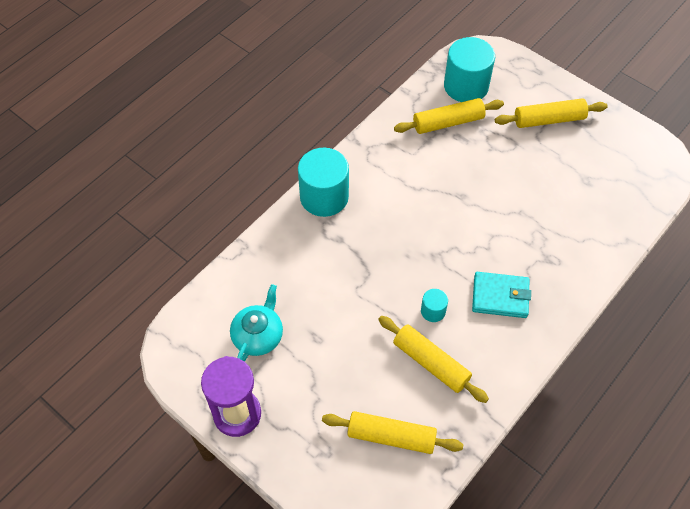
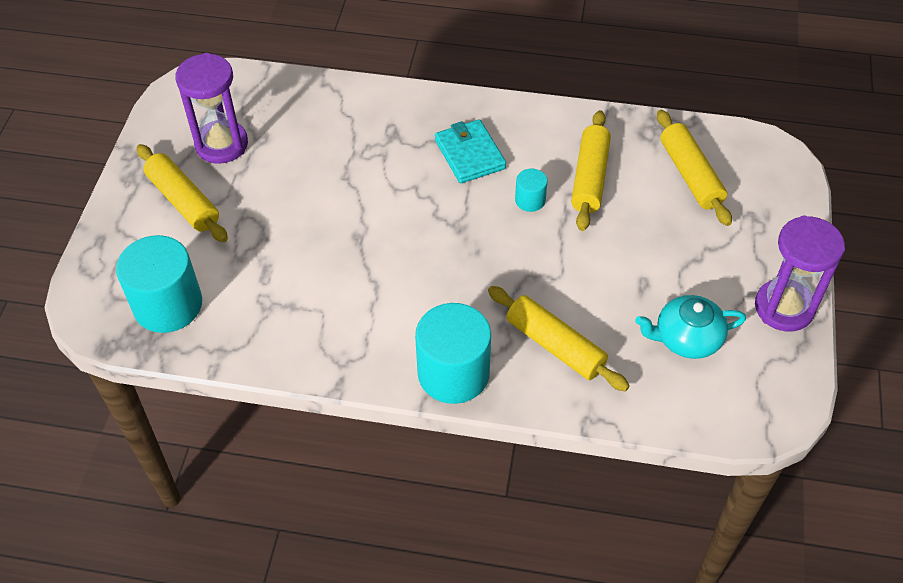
camera: 120 degrees left, 5 degrees down
yellow rolling pin [394,98,504,134] -> yellow rolling pin moved to [488,286,630,392]
none -> purple hourglass [175,53,248,164]

